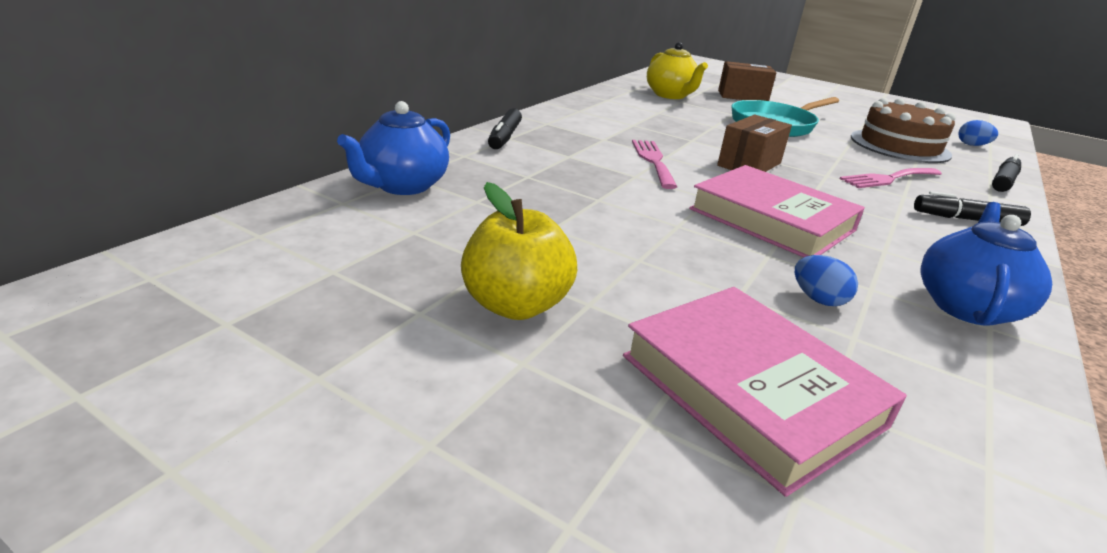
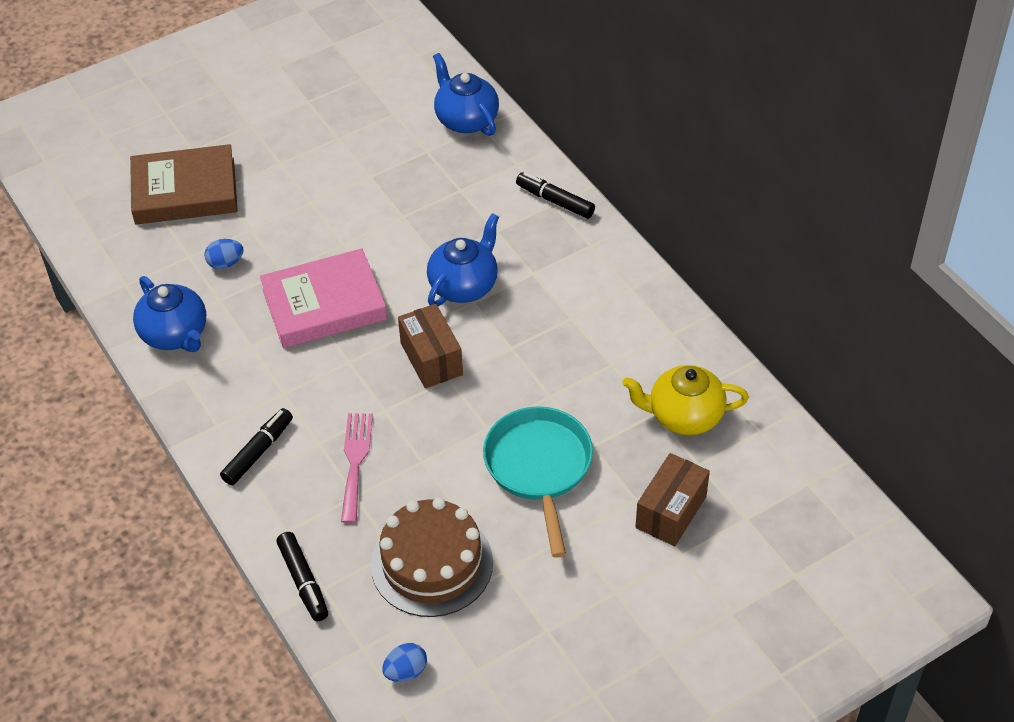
camera: 120 degrees right, 20 degrees up
yellow apple [461,182,577,320] -> none
pink book [623,287,907,497] -> brown book [130,144,238,224]
pink fork [632,140,677,189] -> blue teapot [427,213,499,306]

